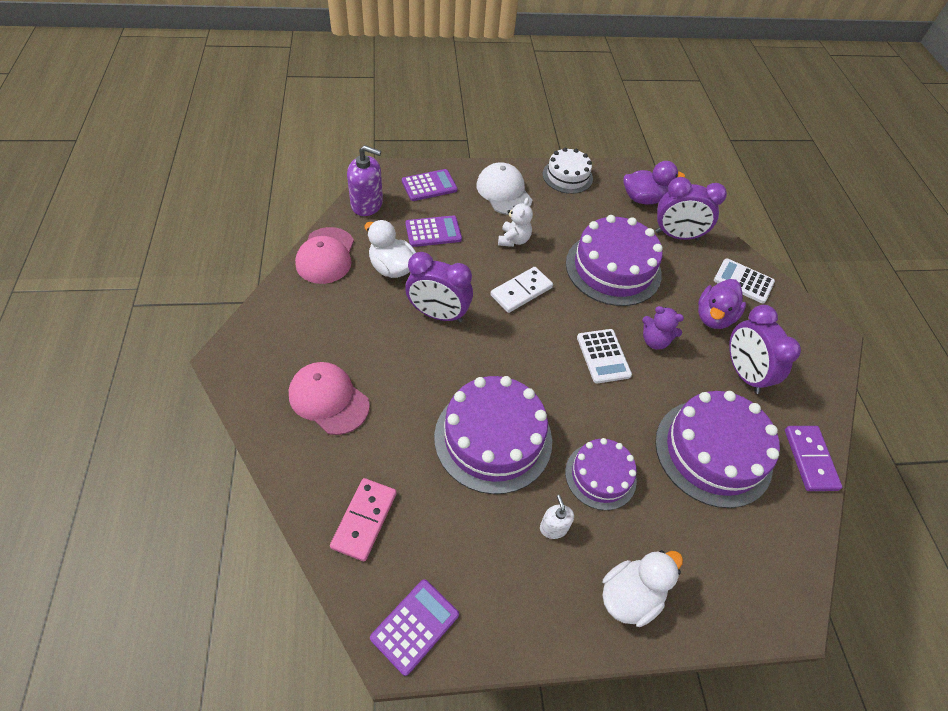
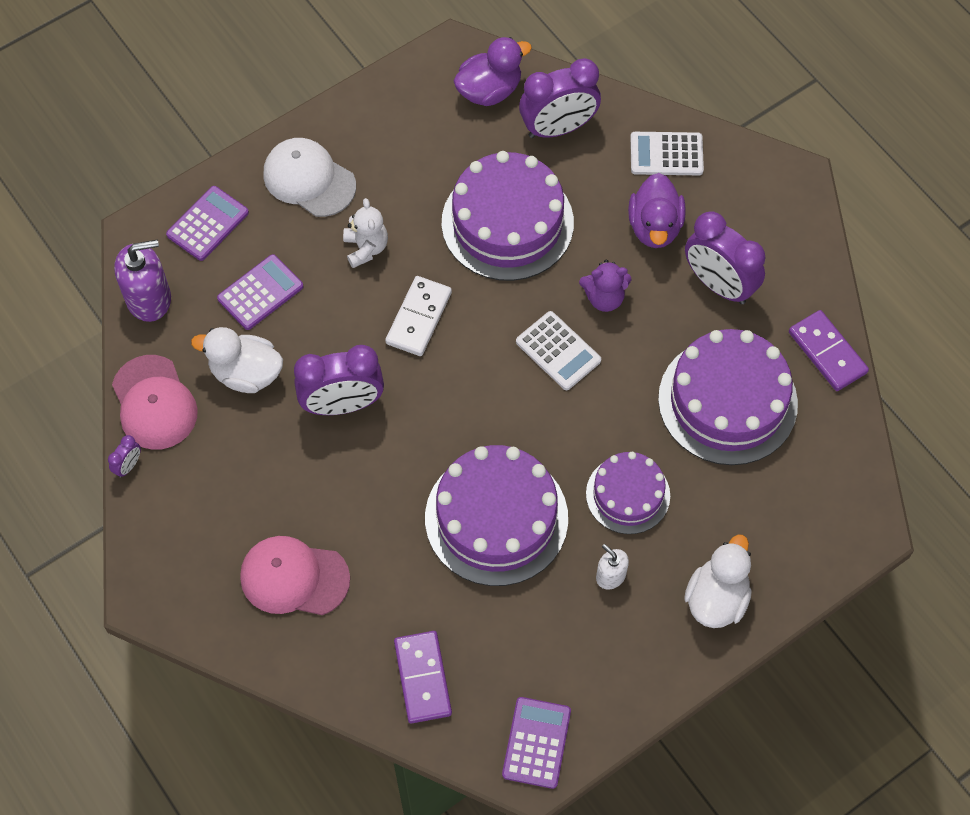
camera: 25 degrees left, 10 degrees up
pink domino [330,478,397,561] -> purple domino [394,631,452,723]
white cake [543,148,593,194] -> none
none -> purple clock [108,435,141,478]

